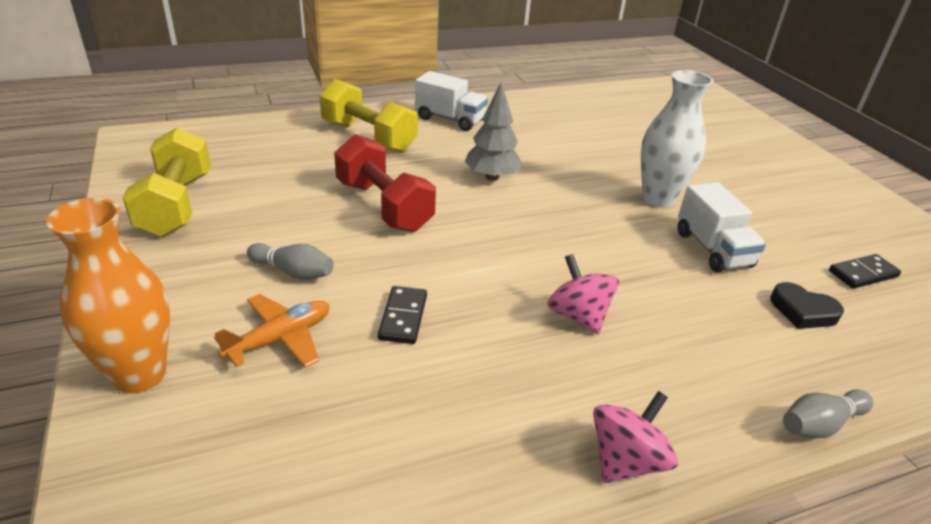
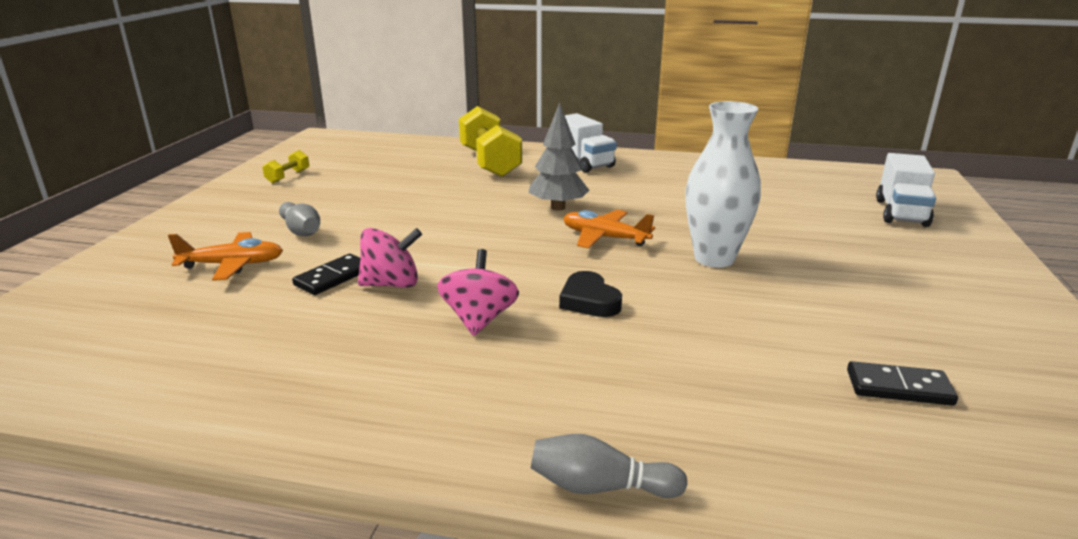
camera: 35 degrees right, 10 degrees down
orange vase [46,198,170,393] -> none
yellow dumbbell [123,127,211,237] -> yellow dumbbell [262,150,309,183], size x0.45
red dumbbell [334,134,436,232] -> none
pink spinning top [593,391,678,483] -> pink spinning top moved to [358,228,422,288]
white truck [677,182,766,272] -> white truck moved to [876,153,936,227]
black heart [770,282,844,329] -> black heart moved to [559,271,622,317]
none -> orange plane [563,210,655,248]

